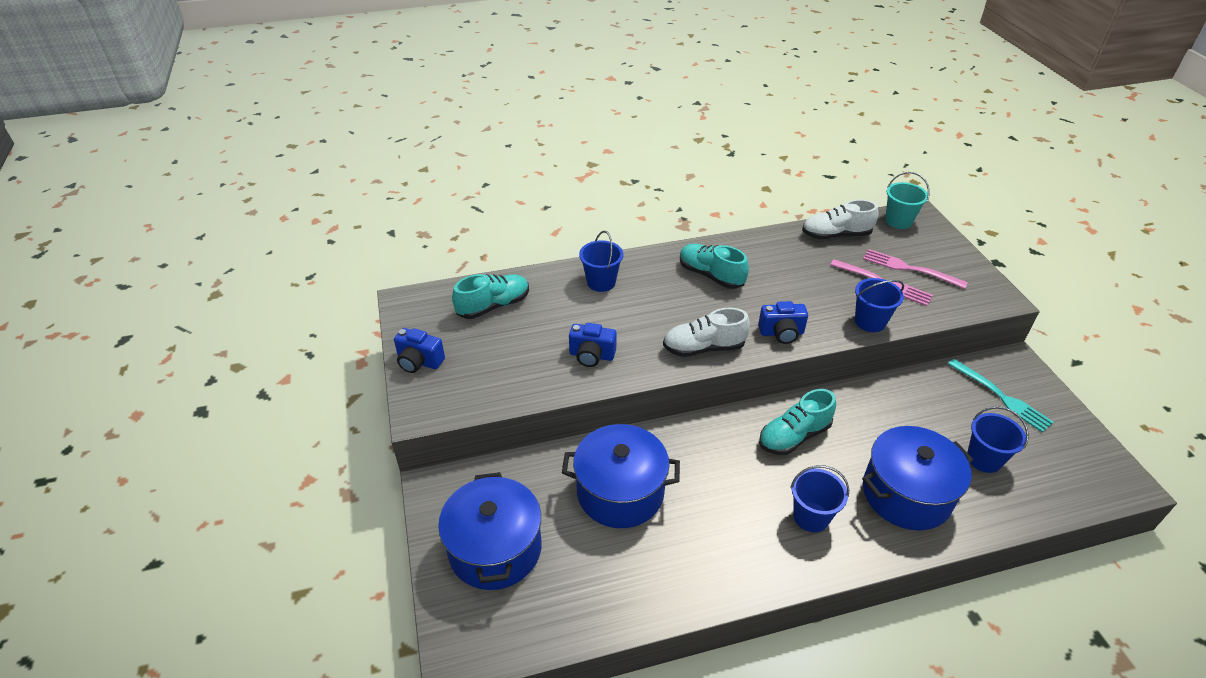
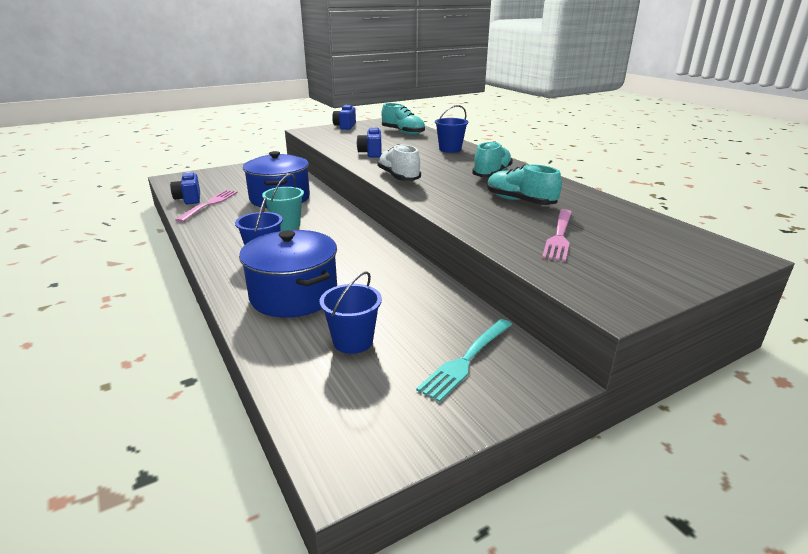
camera: 75 degrees right, 15 degrees down
blue pot [438,472,541,590] -> none
blue camera [758,301,808,344] -> blue camera moved to [170,172,200,204]
turquoise shoe [759,389,836,455] -> turquoise shoe moved to [487,164,562,205]
white shoe [802,200,879,239] -> none
blue bucket [855,278,904,332] -> none
pink fork [863,249,968,289] -> pink fork moved to [176,190,238,222]
turquoise bucket [885,172,930,229] -> turquoise bucket moved to [262,174,304,231]

